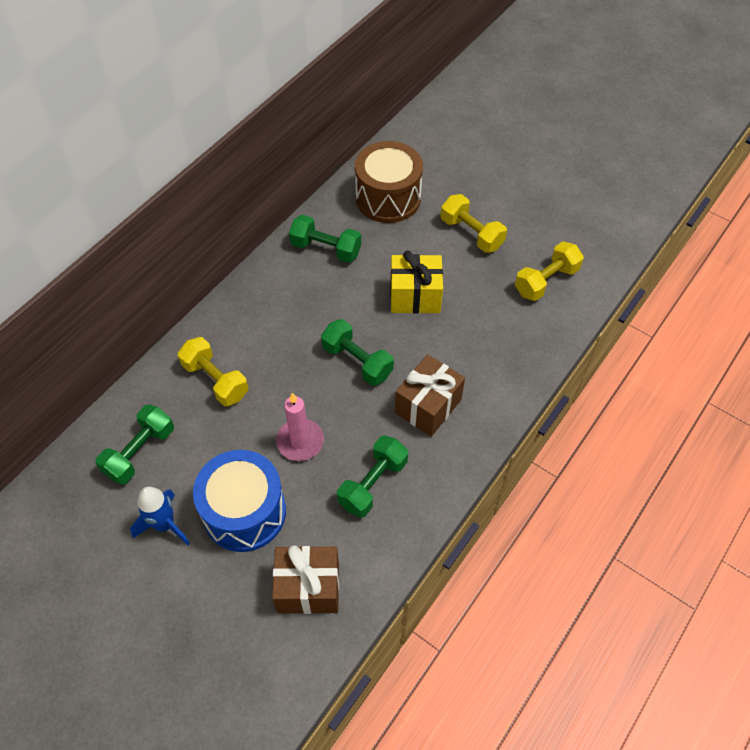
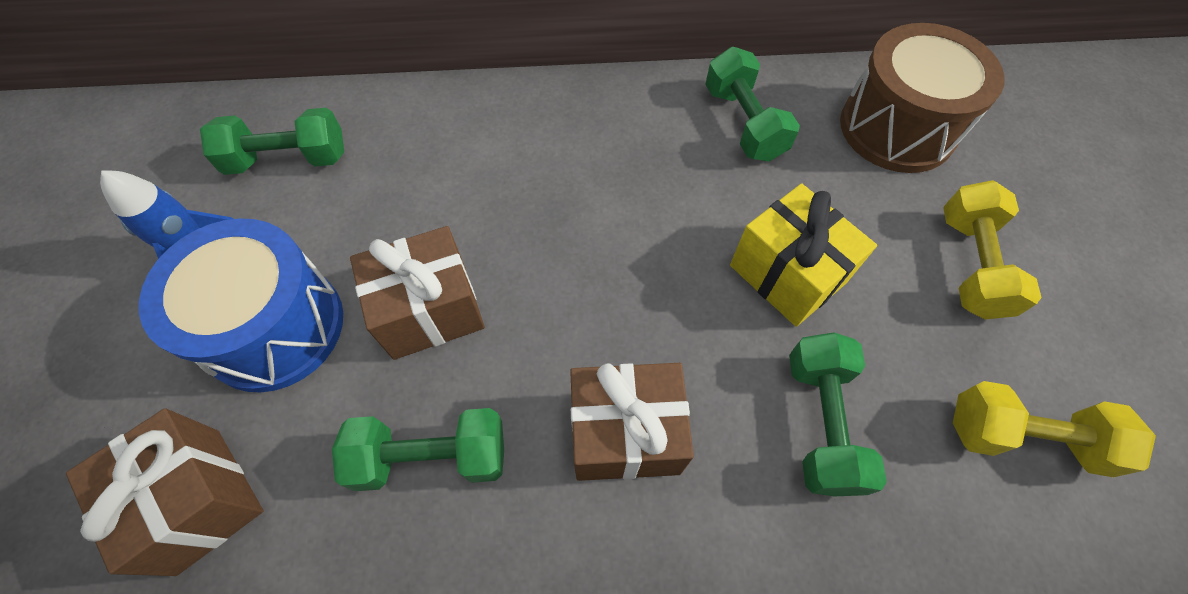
camera: 50 degrees right, 5 degrees up
yellow dumbbell [178,337,248,406] -> none
pink candle [276,393,324,461] -> brown gift [350,226,485,360]
green dumbbell [321,319,394,386] -> green dumbbell moved to [789,332,887,496]

